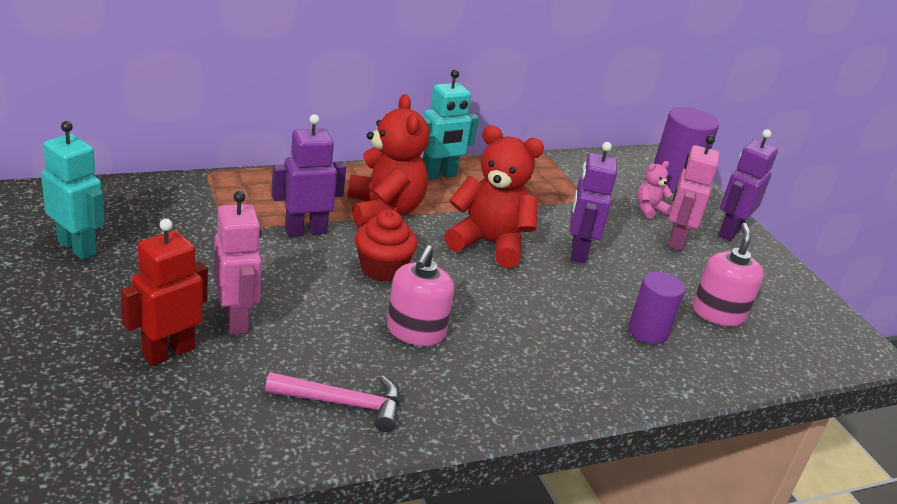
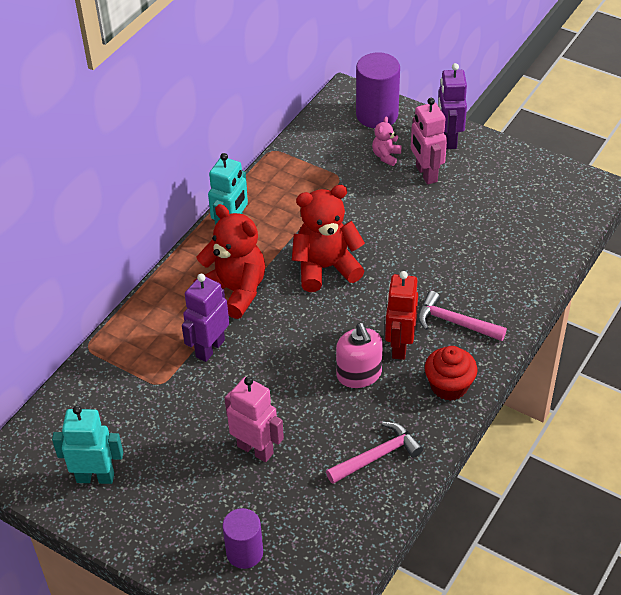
camera: 30 degrees left, 15 degrees up
red robot [120,219,208,366] -> red robot moved to [385,271,418,360]
red cupcake [355,210,418,282] -> red cupcake moved to [425,346,477,401]
purple robot [570,142,617,263] -> none
purple cylinder [628,272,685,344] -> purple cylinder moved to [222,508,263,569]
pink soap dispenser [693,223,764,326] -> none
none -> pink hammer [418,291,507,341]

